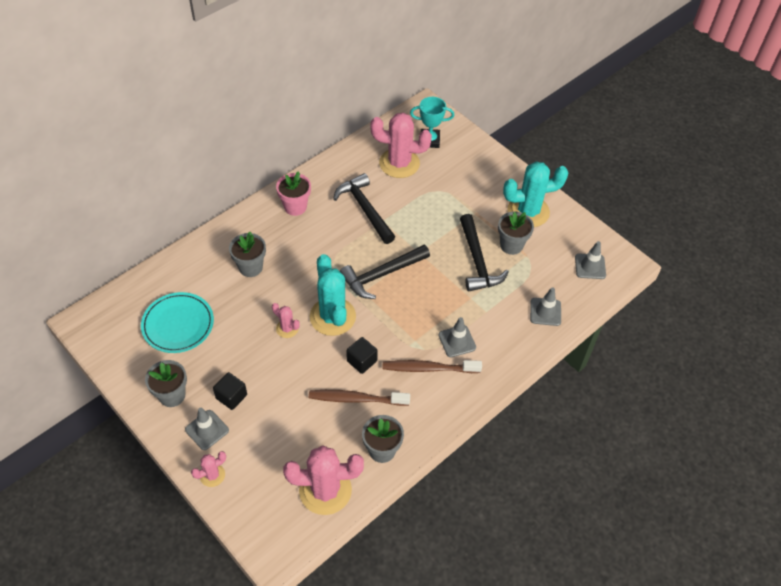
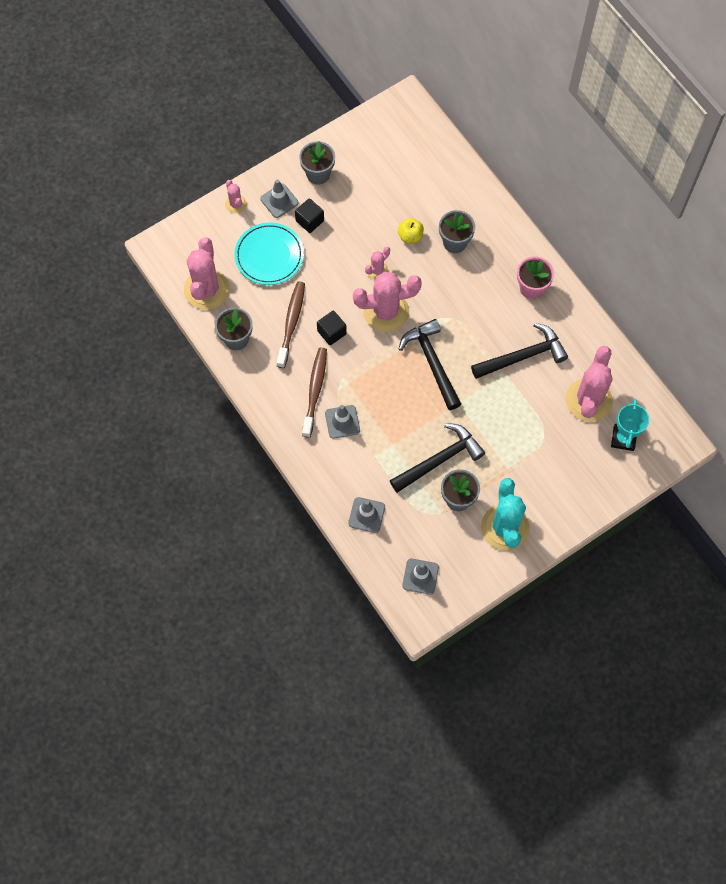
camera: 100 degrees right, 15 degrees up
turquoise plate [141,292,214,353] -> turquoise plate moved to [234,223,304,285]
turquoise cactus [310,254,356,336] -> pink cactus [353,271,422,332]
black hammer [460,214,509,291] -> black hammer turned 150 degrees clockwise [390,423,485,493]
none -> yellow apple [398,218,424,244]

